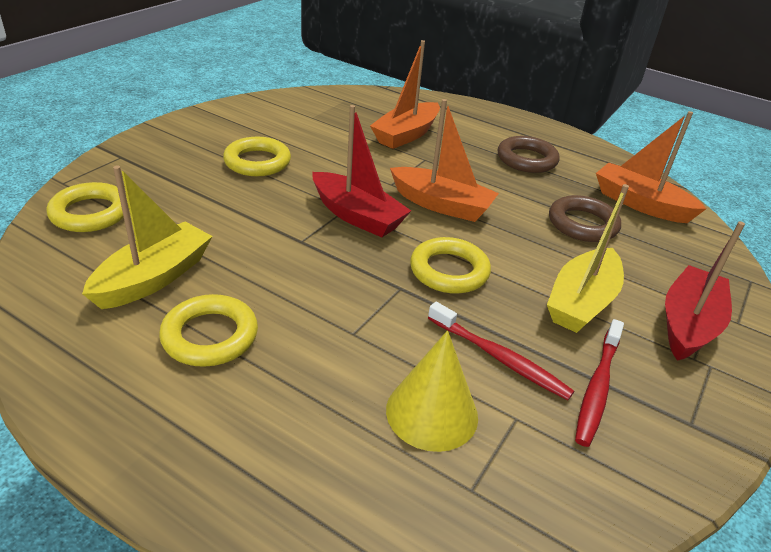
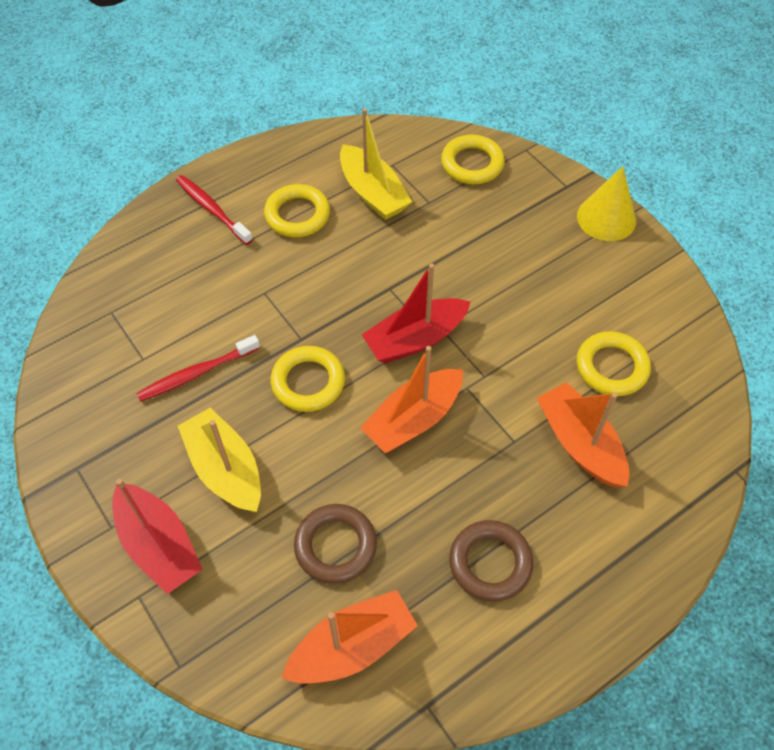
camera: 115 degrees right, 20 degrees up
yellow ring [223,137,291,176] -> yellow ring moved to [577,331,651,396]
yellow cone [386,330,478,452] -> yellow cone moved to [577,166,636,241]
red toothbrush [575,319,624,447] -> red toothbrush moved to [176,175,253,245]

